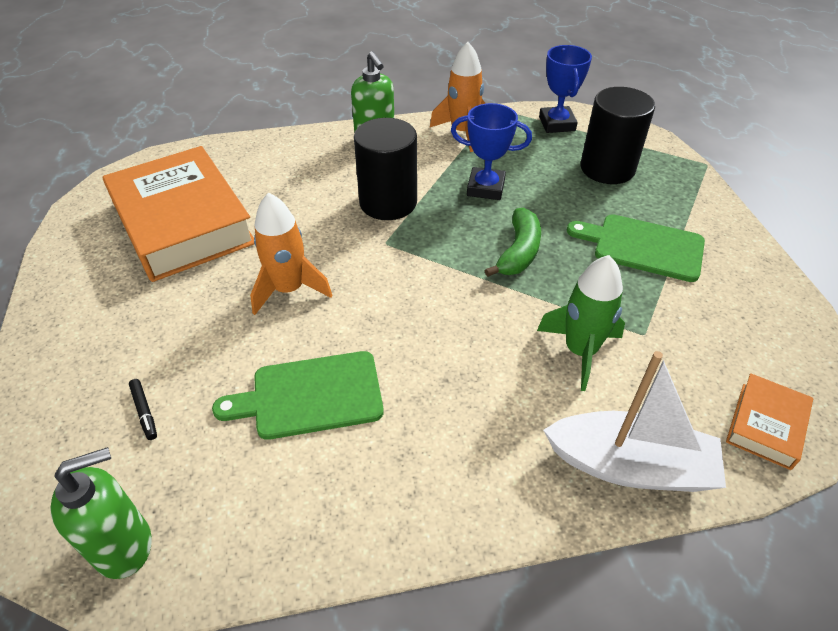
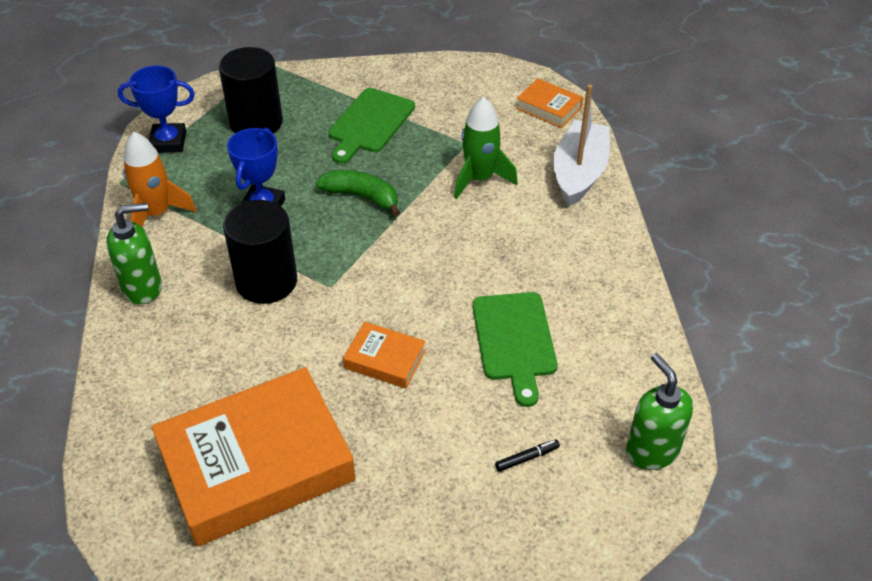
camera: 85 degrees left, 0 degrees up
orange rocket [250,193,332,315] -> orange book [343,322,426,389]

